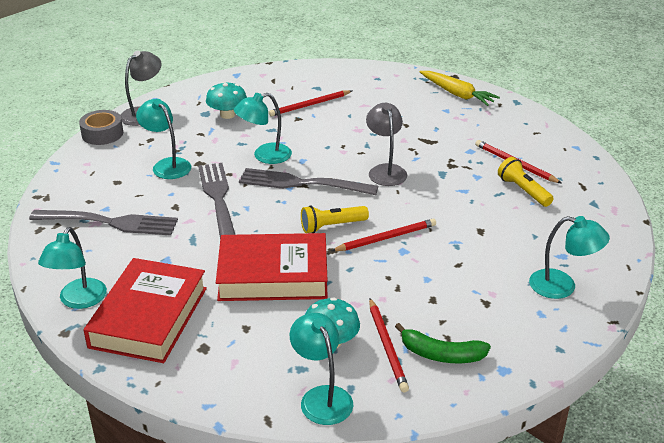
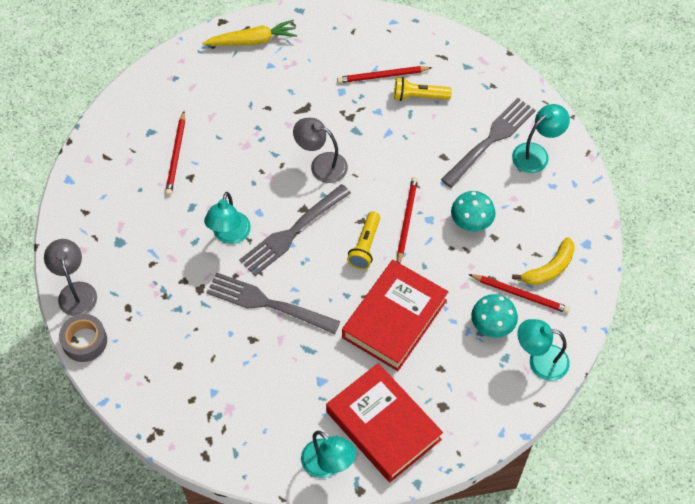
camera: 55 degrees left, 25 degrees up
grey fork [29,210,178,236] -> grey fork moved to [441,98,536,188]
turquoise lamp [136,99,191,179] -> none
turquoise mushroom [206,82,247,119] -> turquoise mushroom moved to [451,191,495,232]
green banana [395,323,491,363] -> yellow banana [512,237,575,285]

